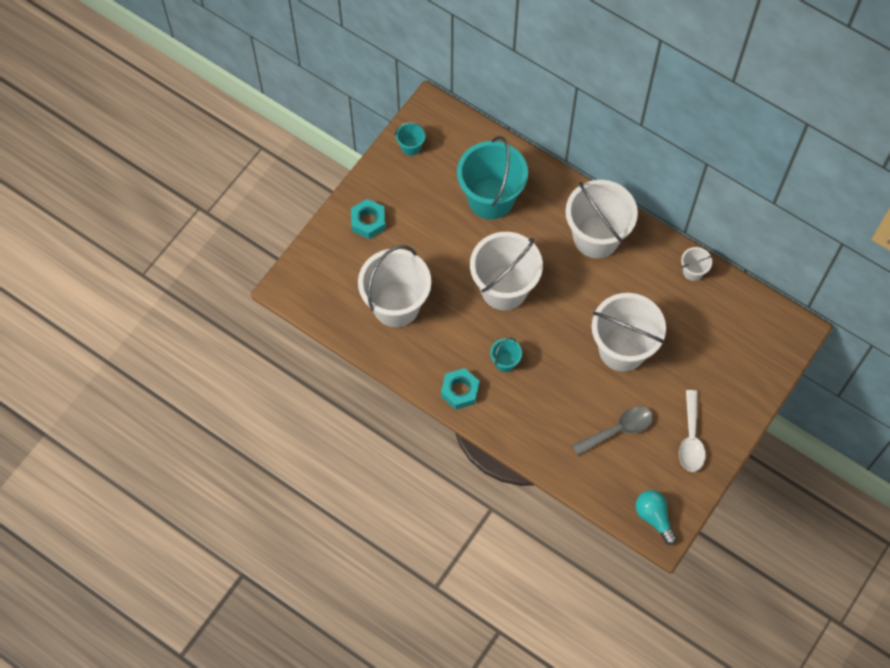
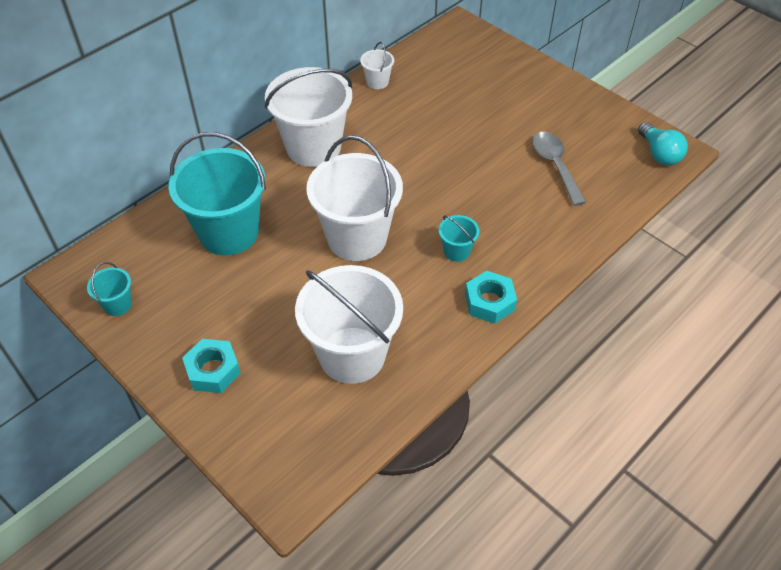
camera: 80 degrees left, 15 degrees down
white bucket [592,293,666,372] -> none
turquoise light bulb [635,490,677,545] -> turquoise light bulb turned 90 degrees counterclockwise [638,122,688,165]
white spoon [679,390,706,472] -> none

